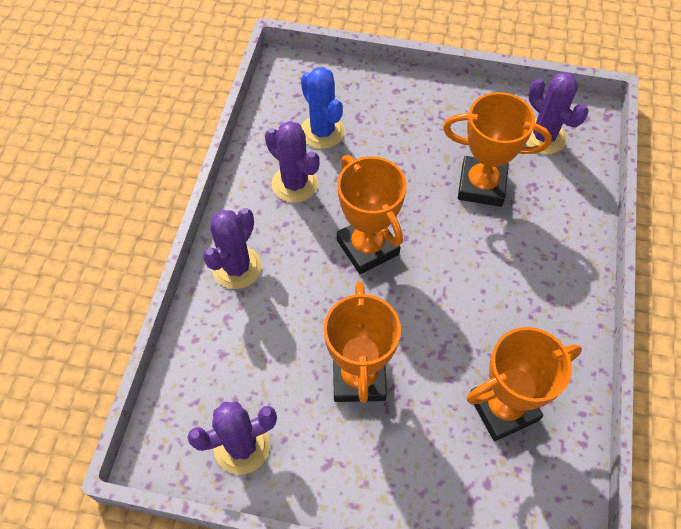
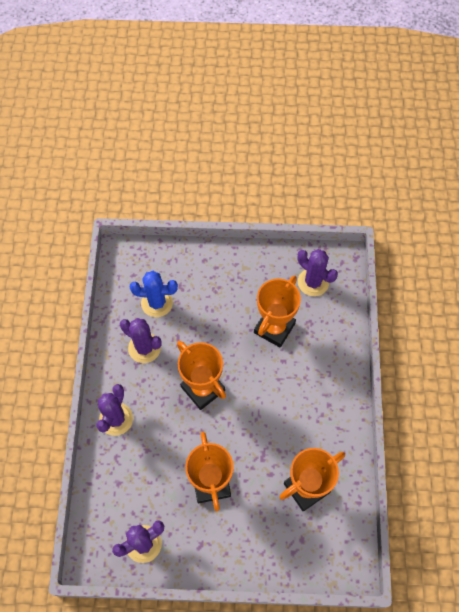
camera: 10 degrees left, 5 degrees up
blue cactus [301,67,345,149] -> blue cactus turned 45 degrees counterclockwise [130,271,178,317]
orange trophy [443,92,552,207] -> orange trophy turned 60 degrees counterclockwise [254,275,301,347]

